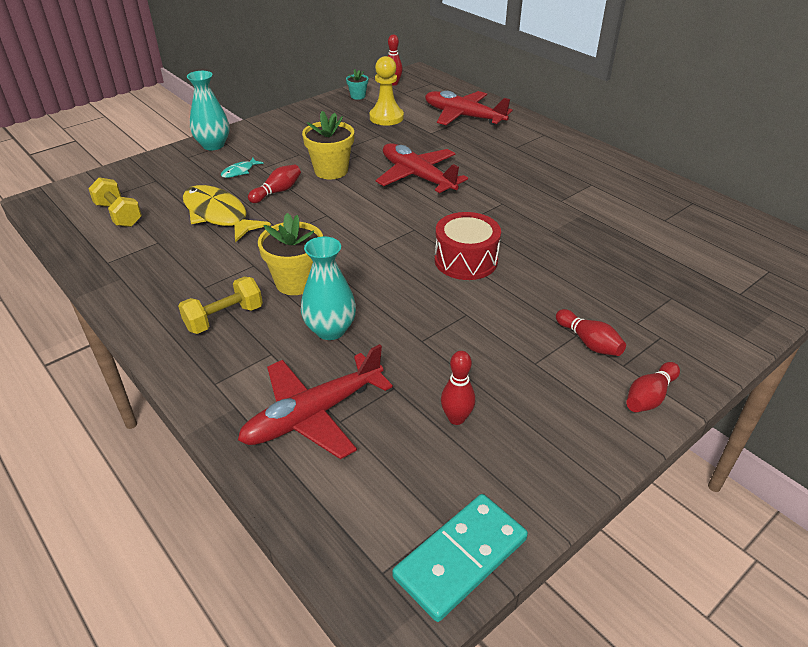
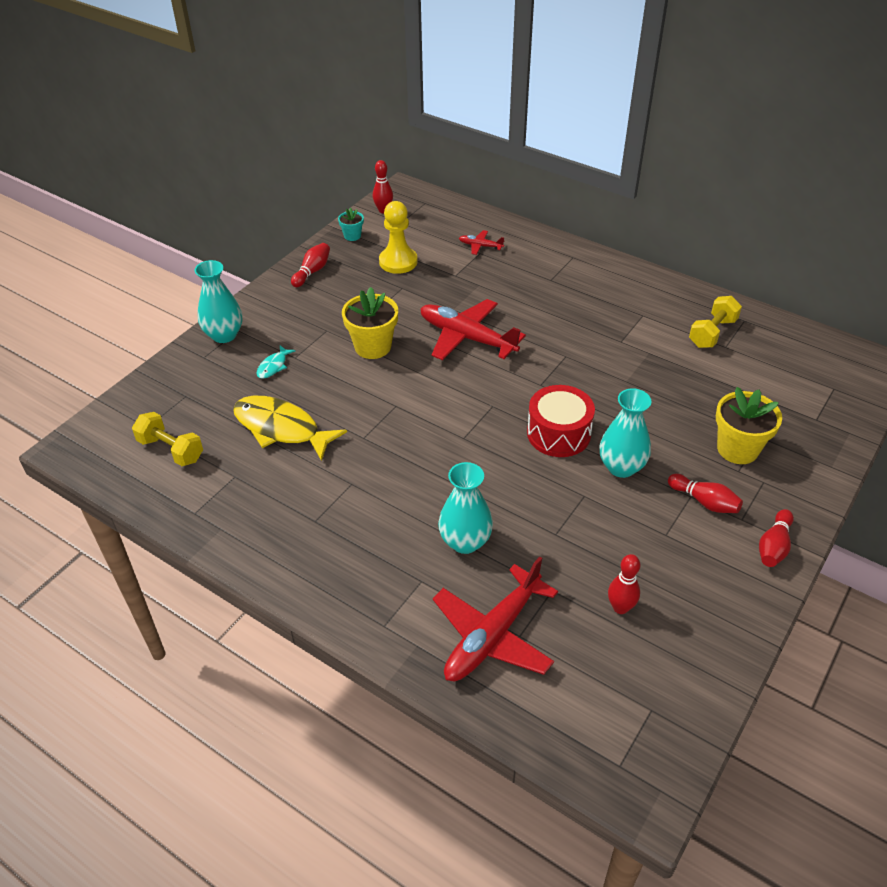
camera: 15 degrees left, 5 degrees up
yellow dumbbell [178,277,263,334] -> yellow dumbbell moved to [689,296,742,348]
red bowling pin [248,165,301,203] -> red bowling pin moved to [291,243,330,287]
yellow flower pot [258,213,323,295] -> yellow flower pot moved to [716,387,782,464]
turquoise domino [392,494,528,622] -> none
red plane [425,90,512,125] -> red plane [459,230,504,255], size x0.45
none -> turquoise vase [599,388,651,478]

